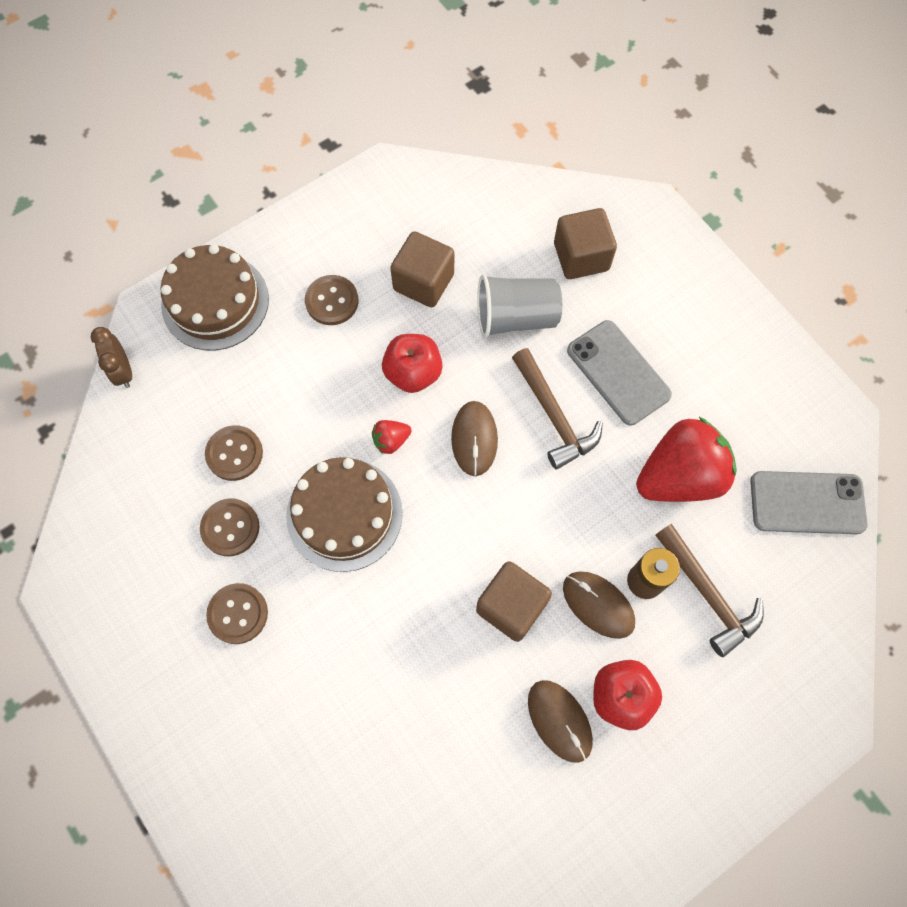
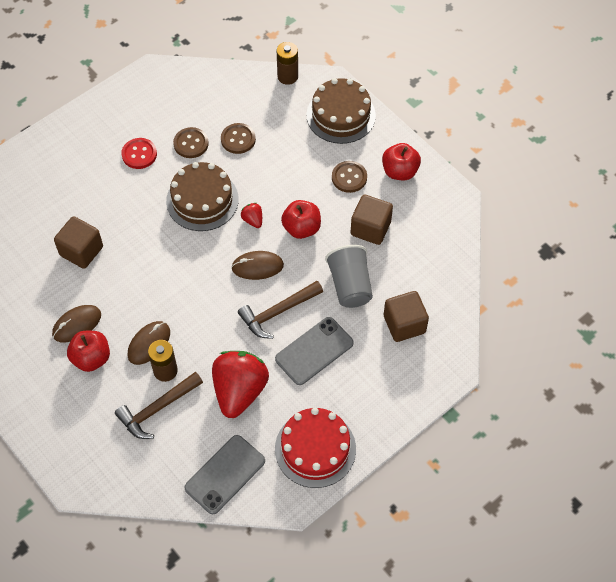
camera: 85 degrees right, 10 degrees down
brown clock [91,327,132,388] -> brown battery [277,42,298,85]
brown button [206,583,268,644] -> red button [121,138,157,169]
brown cube [476,561,552,642] -> brown cube moved to [54,216,103,269]
red strawberry [636,417,737,502] -> red strawberry turned 135 degrees counterclockwise [212,351,269,418]
grey phone [750,471,868,534] -> grey phone turned 45 degrees clockwise [184,435,265,514]
none -> red cake [275,408,356,488]
none -> red apple [382,143,421,180]

